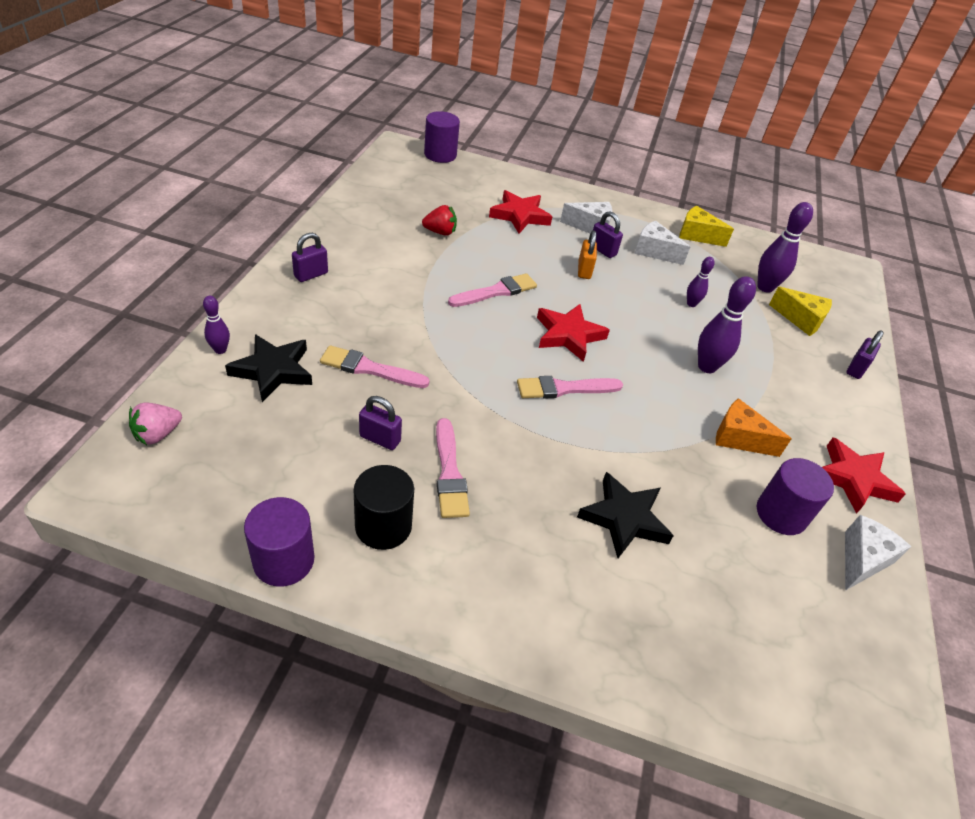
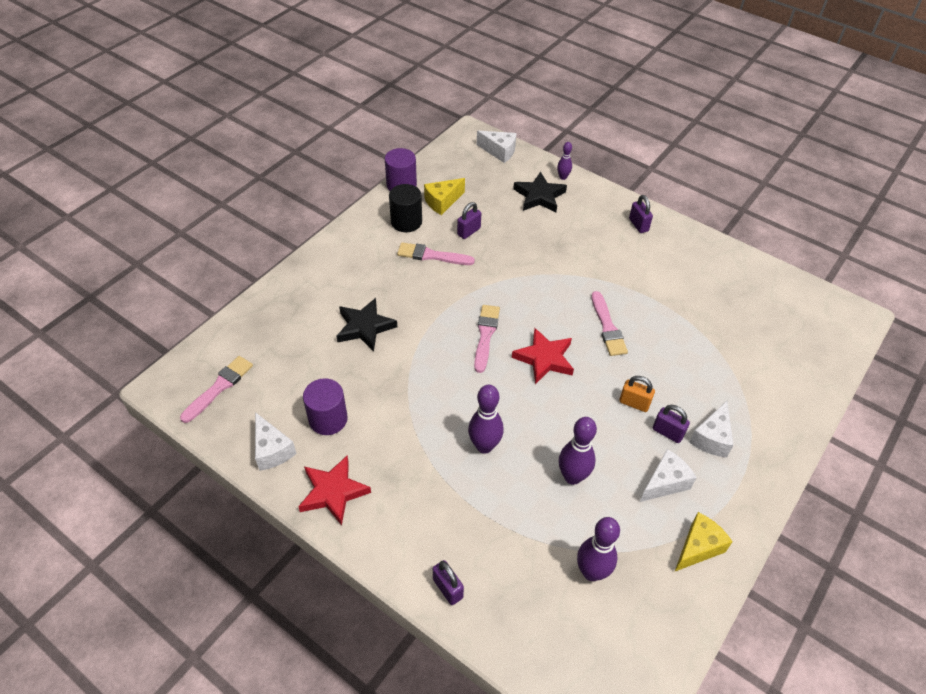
camera: 115 degrees right, 5 degrees up
pink strawberry [129,403,182,445] -> white cheese [477,131,517,163]
pink brush [320,345,430,388] -> pink brush moved to [180,356,253,423]
red strawberry [422,205,457,236] -> none
purple cylinder [424,111,460,163] -> none
red star [489,190,552,234] -> none
purple padlock [593,211,623,258] -> purple padlock turned 60 degrees clockwise [653,405,690,443]
purple bowling pin [687,257,715,307] -> purple bowling pin [559,417,597,485], size x1.78
orange cheese [716,398,792,457] -> none
yellow cheese [769,287,832,336] -> yellow cheese moved to [424,178,465,215]

